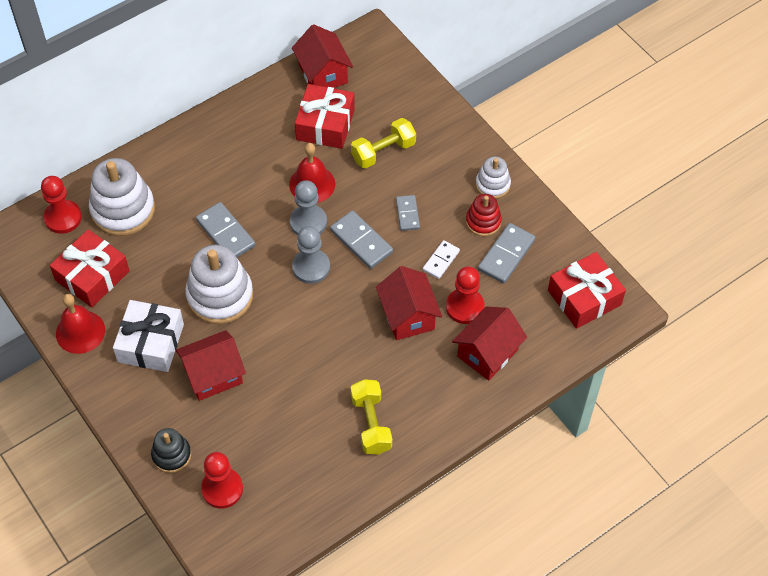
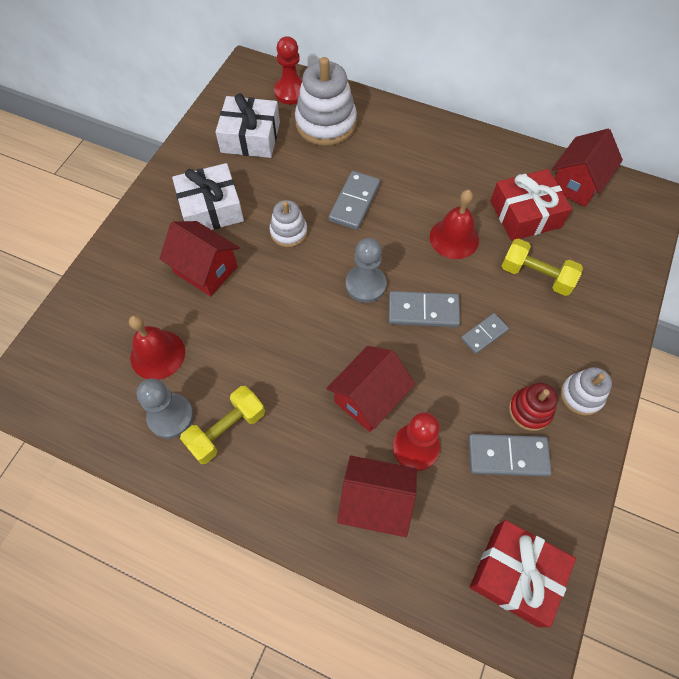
camera: 60 degrees right, 5 degrees up
red gift [50,229,130,308] -> white gift [216,93,280,158]
red bell [56,294,105,354] -> red bell moved to [129,315,185,380]
black stacking toy [151,428,191,473] -> none
white stacking toy [185,245,253,324] -> white stacking toy [269,200,307,247], size x0.55
red pawn [201,452,243,509] -> none
grey pawn [290,180,327,235] -> grey pawn moved to [137,378,194,439]
grey domino [330,211,393,269] -> grey domino turned 75 degrees clockwise [388,291,460,327]
white domino [423,240,460,279] -> none

